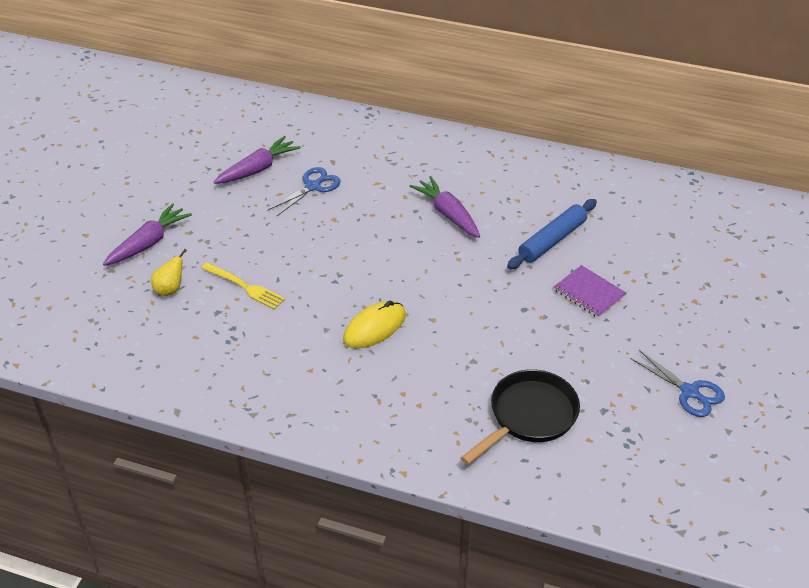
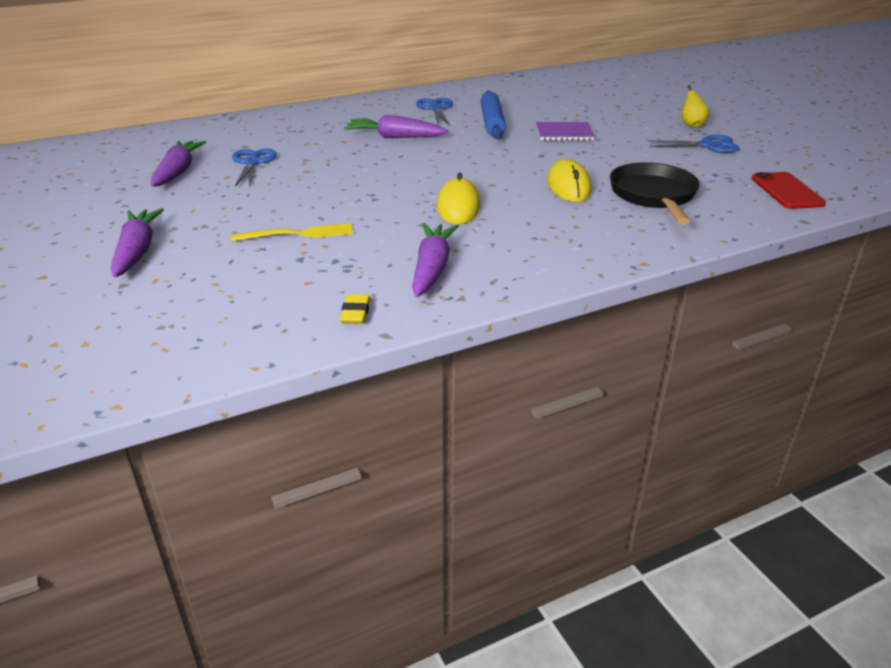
camera: 45 degrees left, 10 degrees down
yellow pear [151,249,187,296] -> yellow pear moved to [681,85,710,127]
none -> yellow eraser [340,294,371,324]
none -> purple carrot [412,223,459,297]
none -> blue scissors [416,98,453,125]
none -> yellow mouse [547,159,592,202]
none -> red phone [752,172,826,209]

